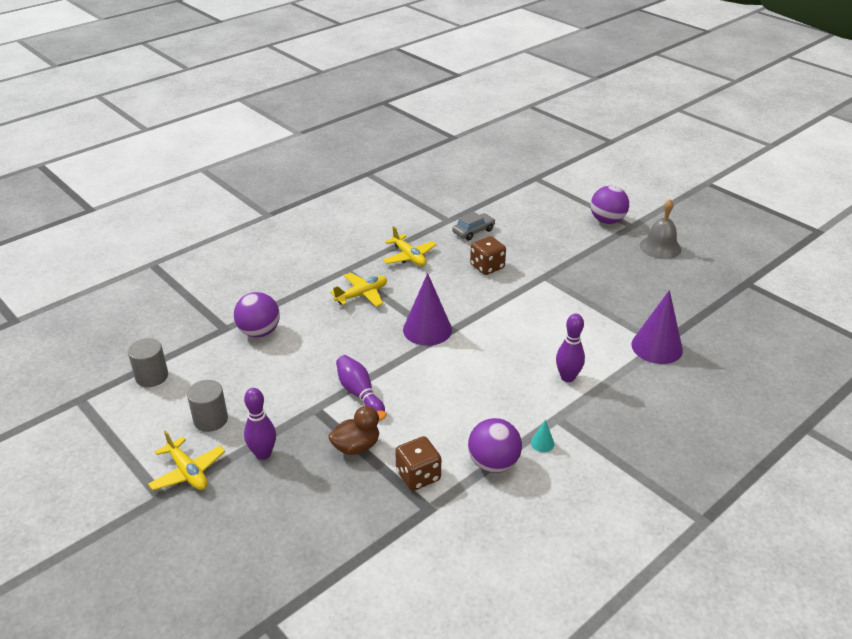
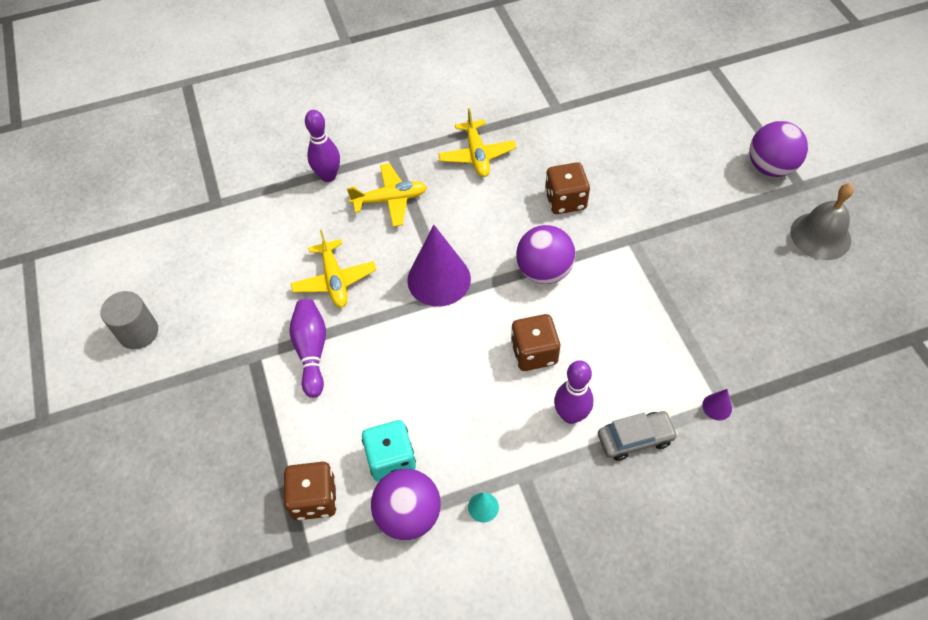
camera: 25 degrees right, 20 degrees up
grey cylinder [128,338,168,387] -> none
yellow plane [148,430,225,490] -> yellow plane moved to [291,230,377,307]
purple ball [234,292,280,337] -> purple ball moved to [516,225,575,284]
purple bowling pin [244,388,276,460] -> purple bowling pin moved to [305,110,340,182]
brown duck [328,406,387,455] -> none
grey car [452,212,495,240] -> grey car moved to [598,411,678,461]
purple cone [631,290,683,364] -> purple cone [702,389,732,420], size x0.41
none -> turquoise dice [362,420,416,482]
none -> brown dice [511,314,560,371]

